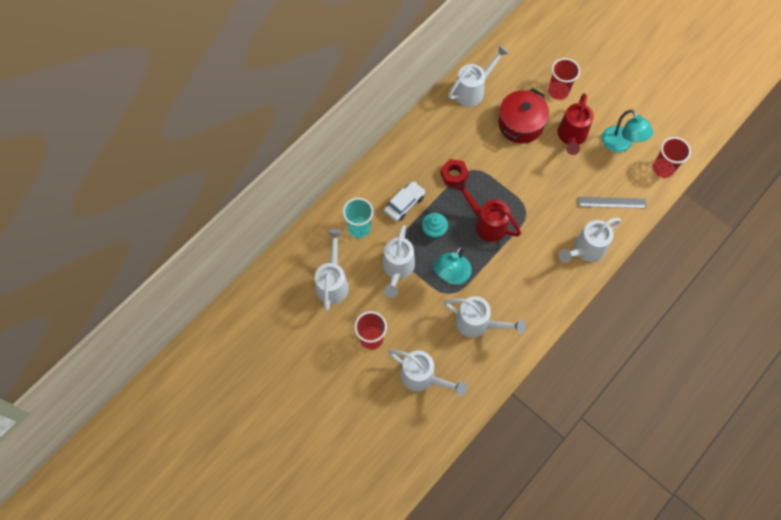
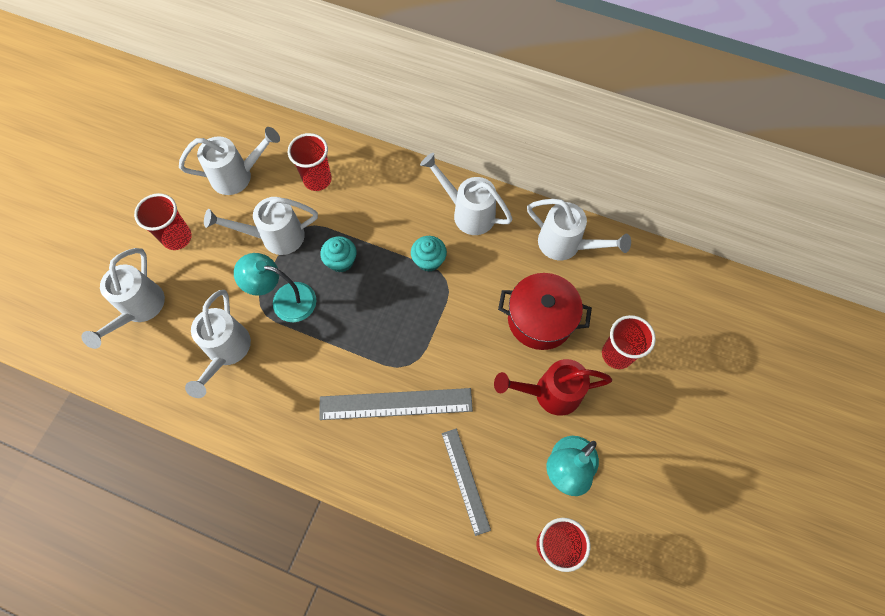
camera: 70 degrees right, 0 degrees up
turquoise cup [343,198,374,238] -> red cup [288,133,332,191]
white car [384,181,425,221] -> none
red nut [440,159,469,186] -> turquoise cupcake [411,236,447,272]
red watering can [454,180,521,242] -> none
white watering can [559,218,621,263] -> white watering can moved to [420,153,513,235]
none -> grey ruler [319,388,473,420]

